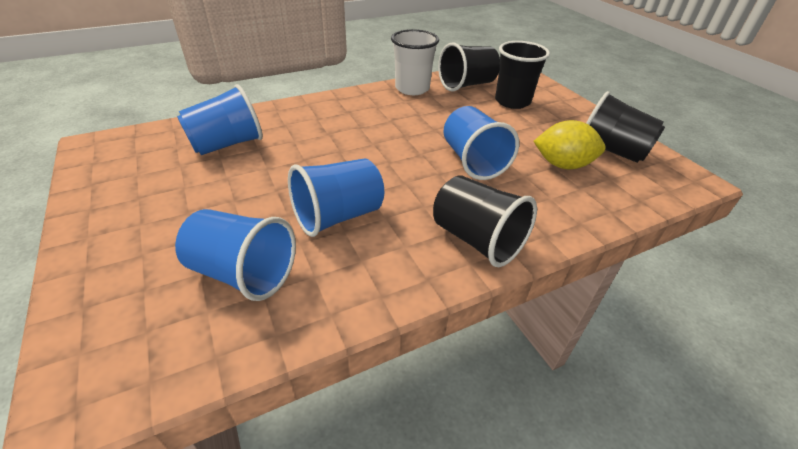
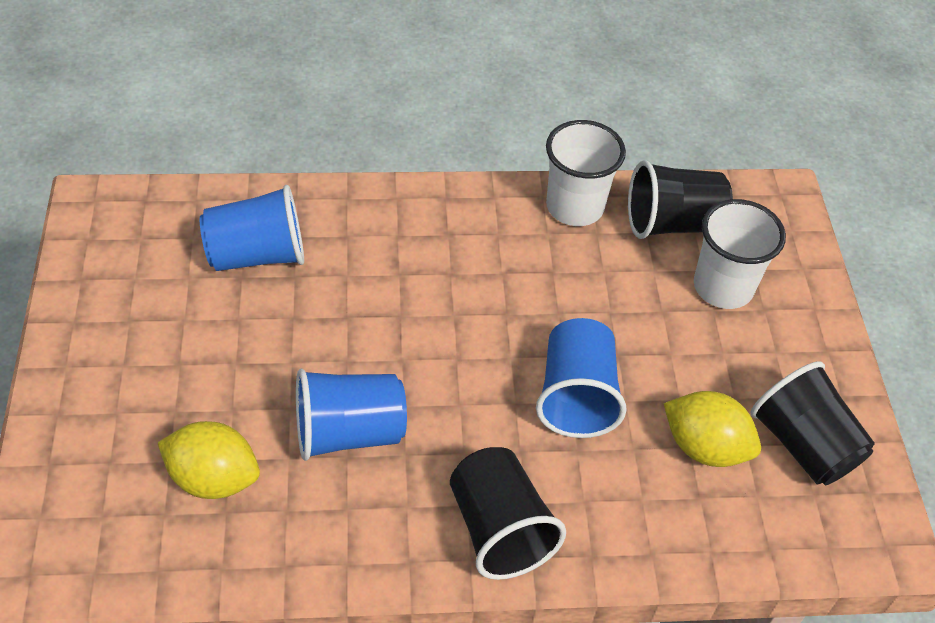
camera: 20 degrees right, 10 degrees up
blue cup [175,209,296,301] -> yellow lemon [158,421,260,499]
black cup [495,41,550,109] -> white cup [694,199,786,309]

